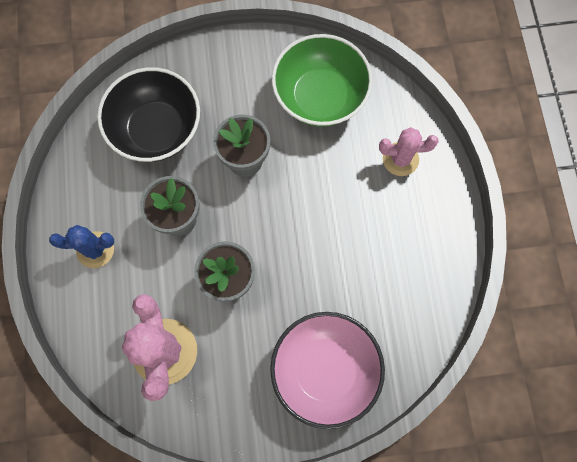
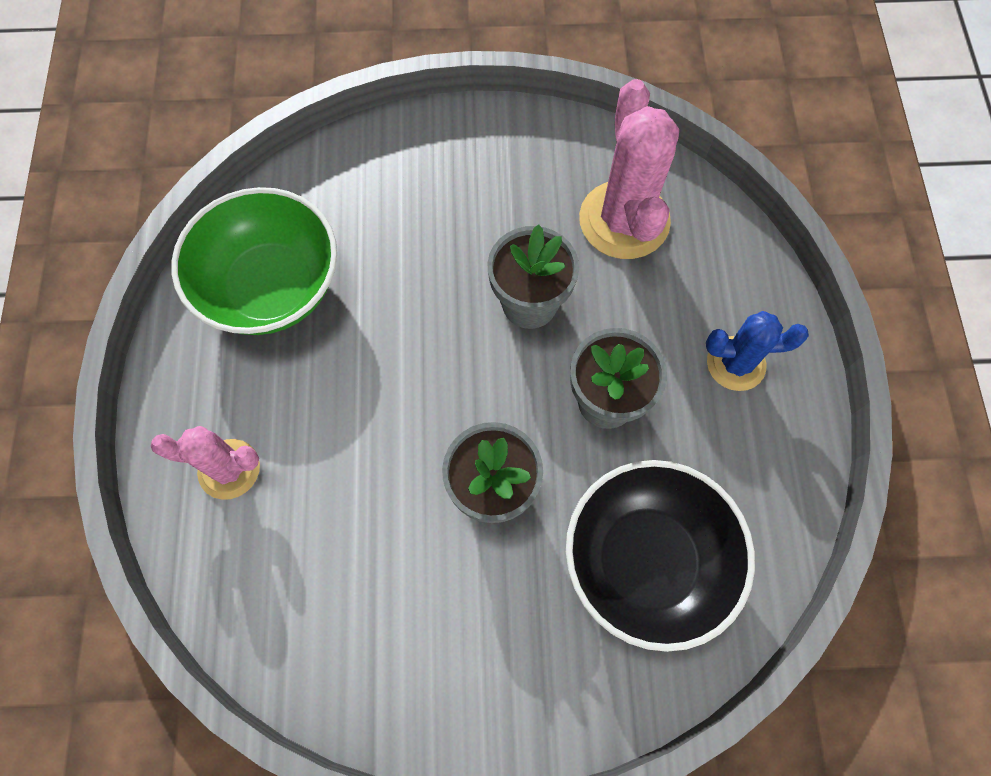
camera: 175 degrees left, 5 degrees down
pink bowl [270,312,385,429] -> none
green bowl [272,34,373,127] -> green bowl moved to [171,187,337,335]

